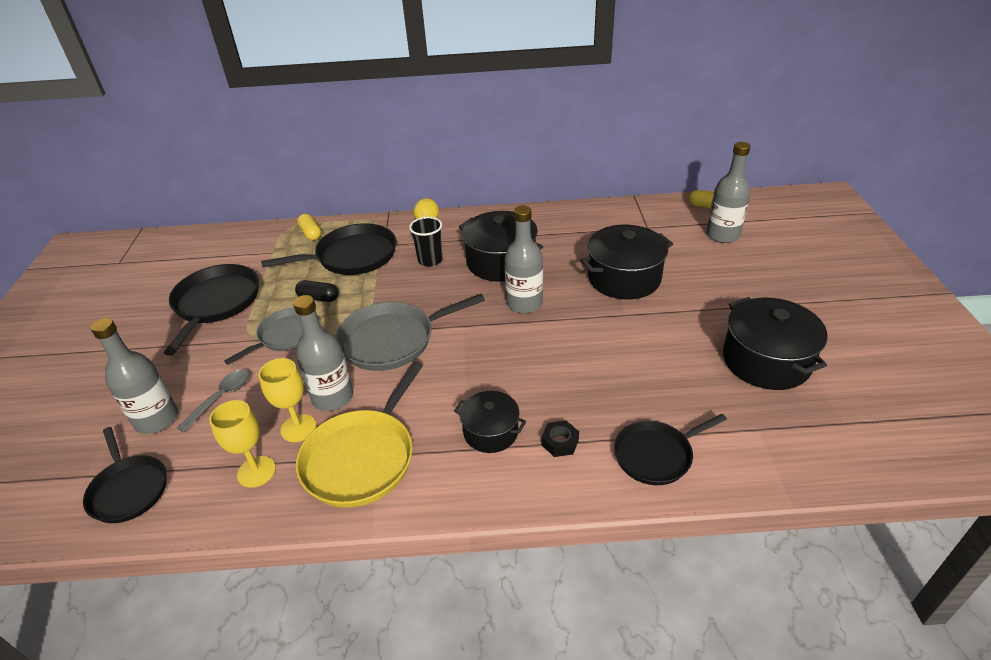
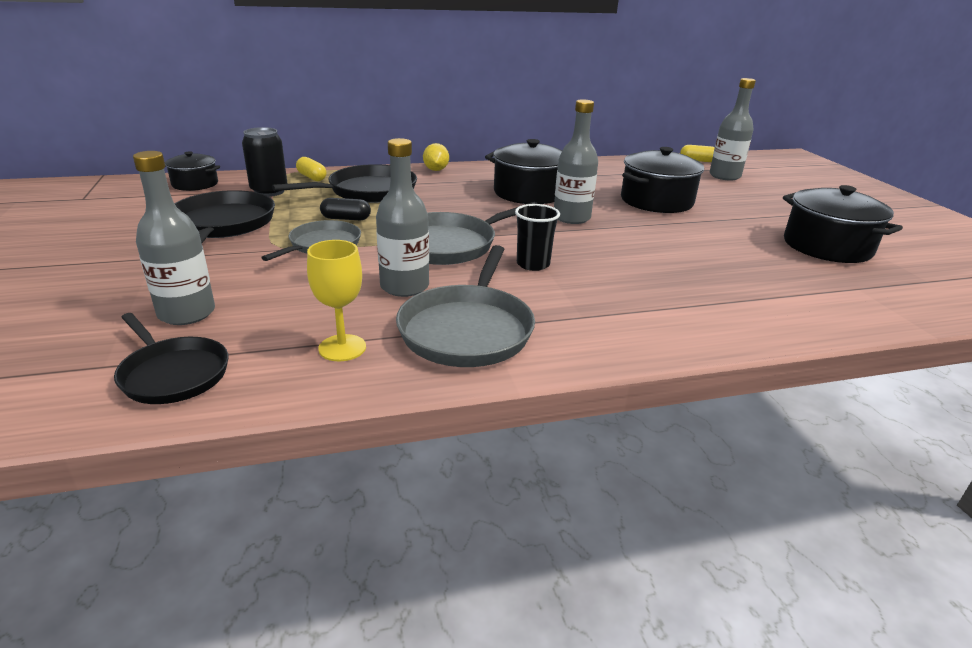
camera: 15 degrees left, 10 degrees down
grey spoon [177,369,250,432] -> none
yellow goblet [259,358,317,442] -> none
yellow pan [296,362,423,508] -> grey pan [396,245,535,367]
black cup [409,217,443,267] -> black cup moved to [515,204,560,271]
black pot [454,391,526,453] -> black pot moved to [165,151,220,191]
black nut [541,420,579,457] -> none
black pan [614,414,727,485] -> none
none -> black can [242,127,288,197]

